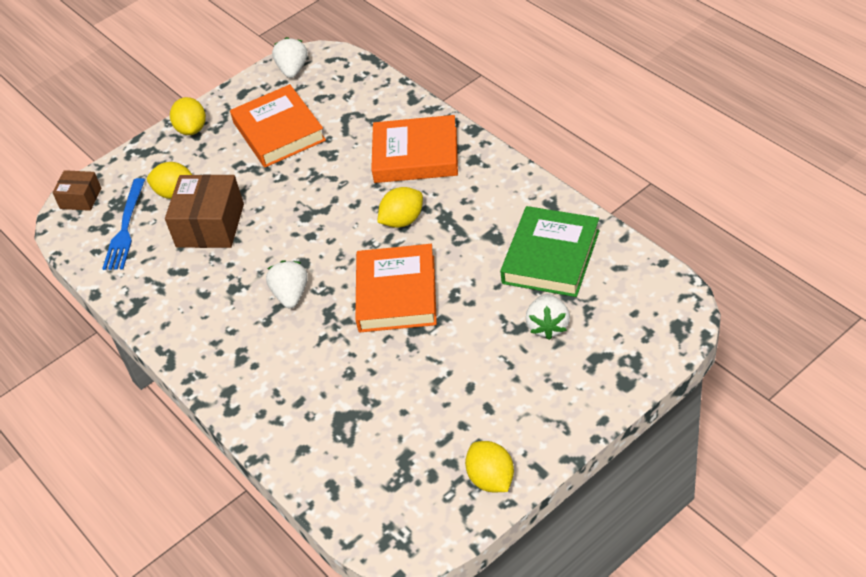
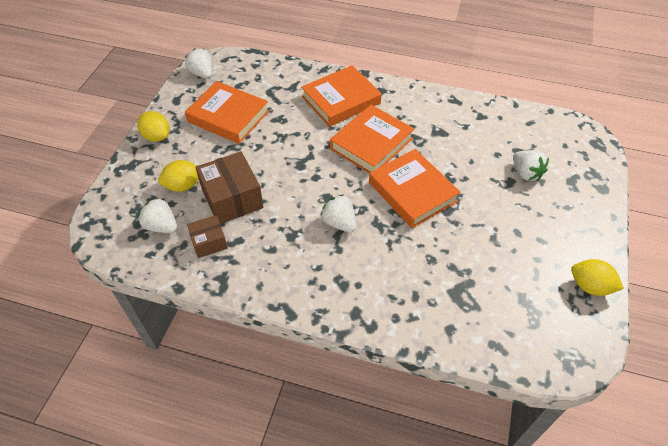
camera: 40 degrees left, 5 degrees up
brown box [52,170,101,211] -> brown box moved to [187,215,228,258]
blue fork [102,178,145,270] -> white strawberry [138,198,177,233]
yellow lemon [377,187,423,228] -> orange book [330,105,414,174]
green book [500,206,600,297] -> none

